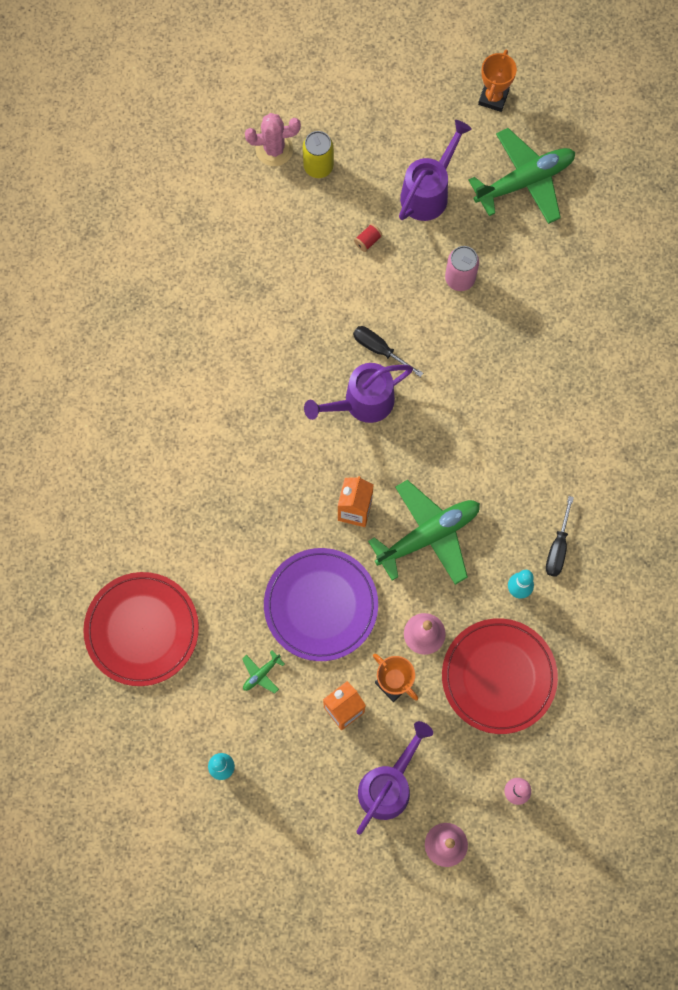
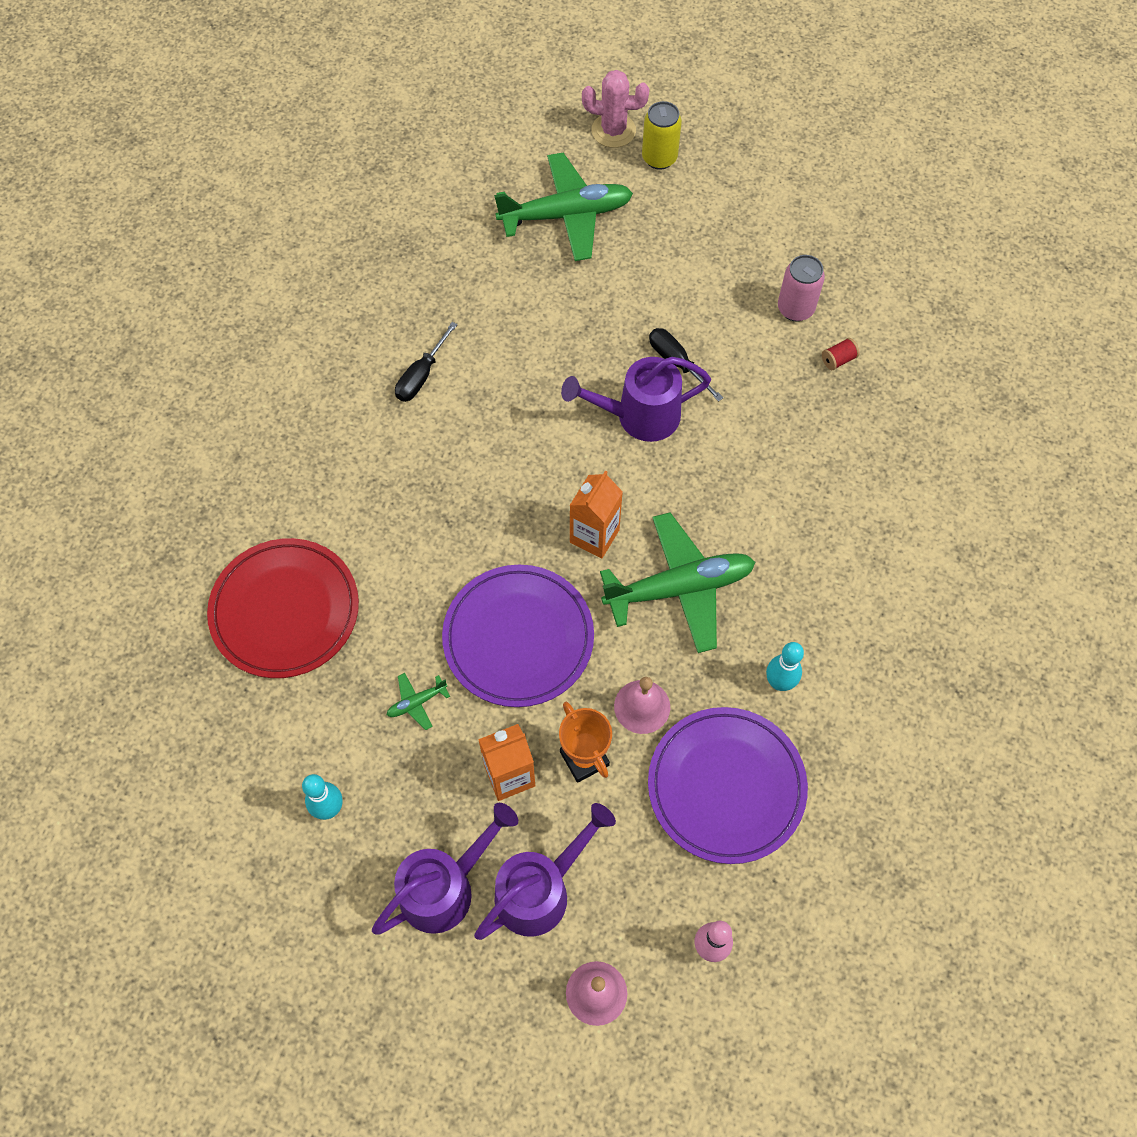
camera: 15 degrees right, 10 degrees down
red spool [354,223,382,252] -> red spool moved to [822,338,860,370]
purple watering can [399,120,472,221] -> purple watering can moved to [372,803,518,935]
red plate [442,618,558,734] -> purple plate [648,707,808,864]
green plane [468,128,575,224] -> green plane moved to [494,153,633,261]
orange trophy [478,49,517,112] -> none
black screwdriver [546,496,574,577] -> black screwdriver moved to [395,322,458,402]

